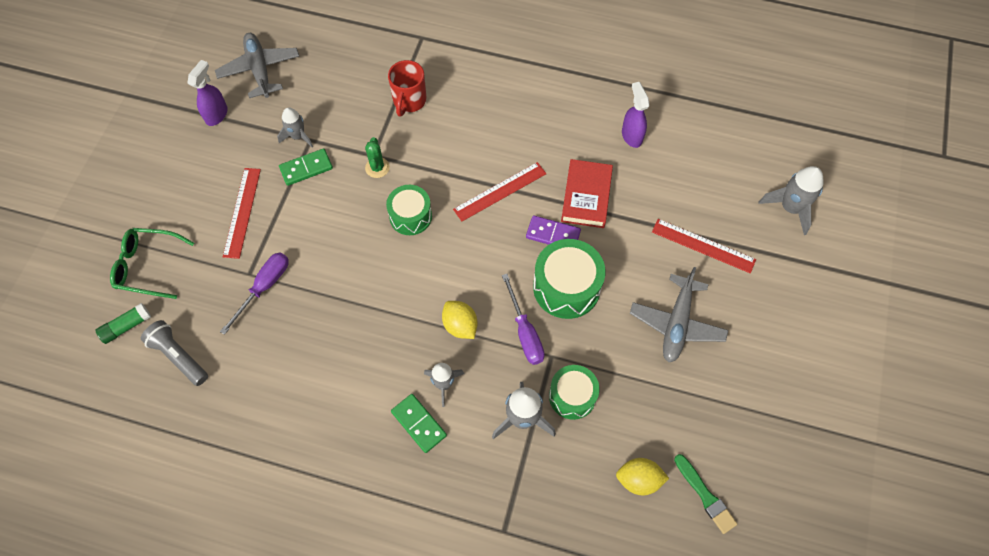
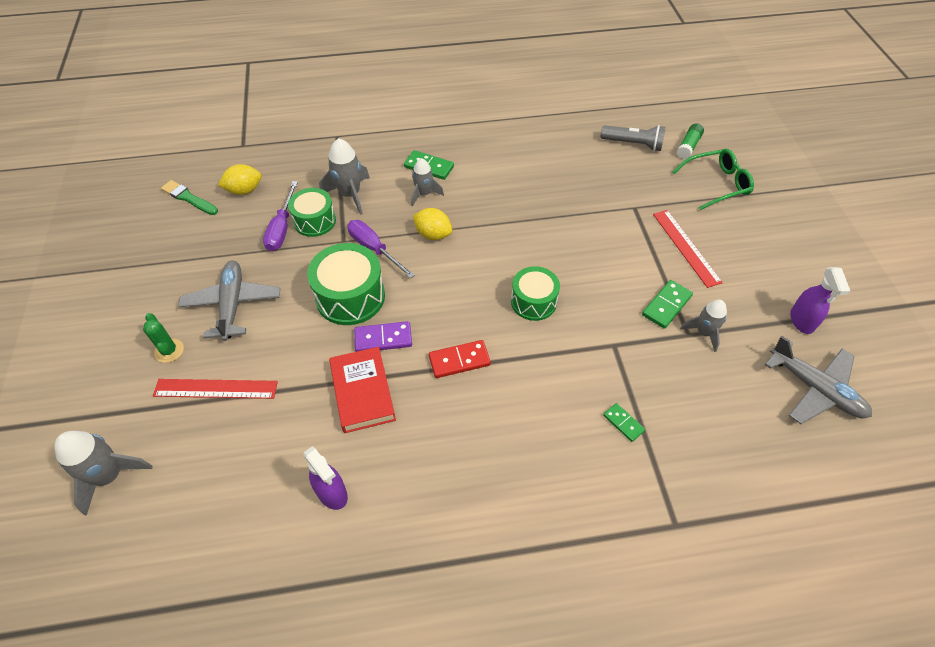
camera: 155 degrees right, 10 degrees down
purple screwdriver [220,252,289,335] -> purple screwdriver moved to [263,181,298,251]
green cactus [365,137,390,178] -> green cactus moved to [143,313,184,363]
red mug [388,60,427,116] -> green domino [603,403,645,442]
red ruler [453,162,547,221] -> red domino [429,340,491,378]

